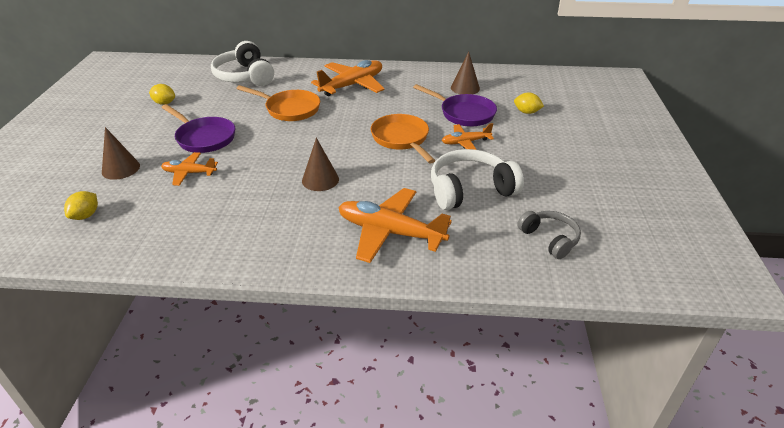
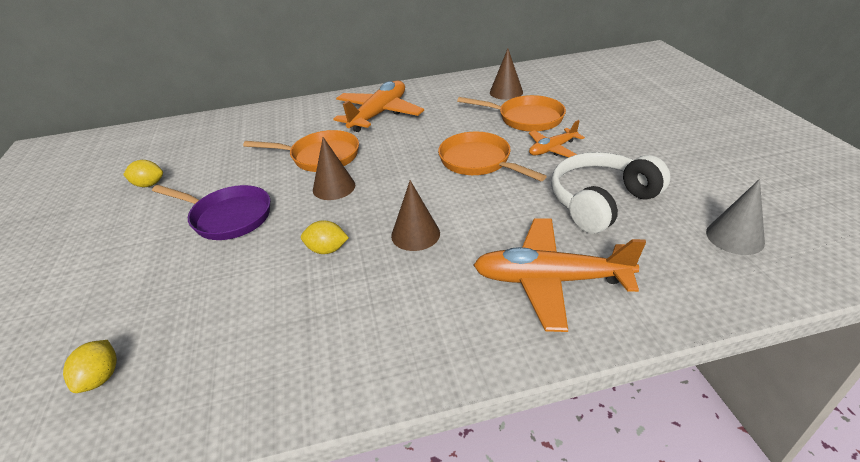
camera: 15 degrees left, 0 degrees up
brown cone [102,127,140,180] -> brown cone moved to [313,137,356,200]
orange plane [161,152,218,186] -> none
white headphones [211,41,274,86] -> none
purple pan [413,84,497,127] -> orange pan [457,95,566,132]
yellow lemon [514,93,544,114] -> yellow lemon moved to [301,220,349,254]
grey headphones [517,211,581,259] -> grey cone [706,179,765,255]

